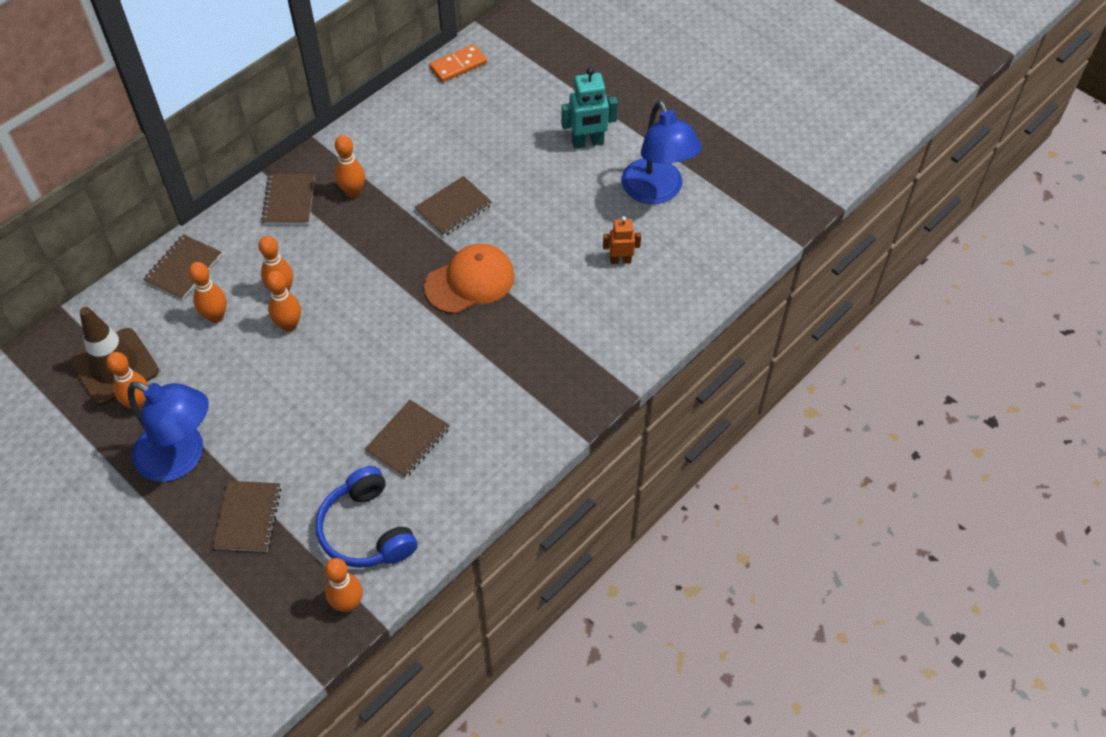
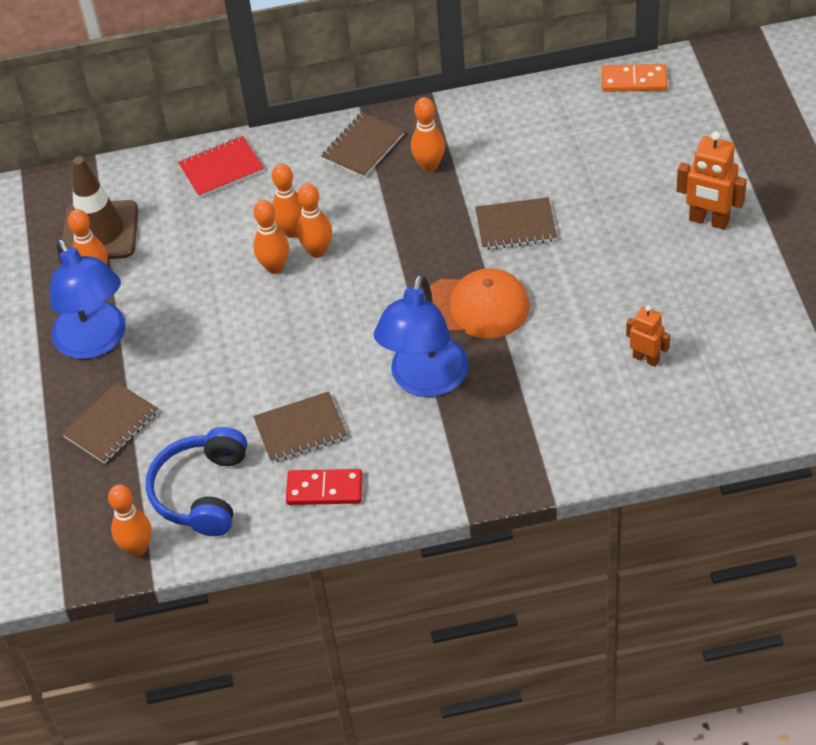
camera: 40 degrees right, 5 degrees down
brown notebook [143,234,222,300] -> red notebook [178,136,264,198]
orange bowling pin [189,262,227,323] -> orange bowling pin moved to [297,184,332,258]
turquoise robot [561,67,618,148] -> orange robot [676,131,747,230]
blue lamp [622,101,702,204] -> blue lamp moved to [374,274,469,397]
none -> red domino [286,469,363,505]

